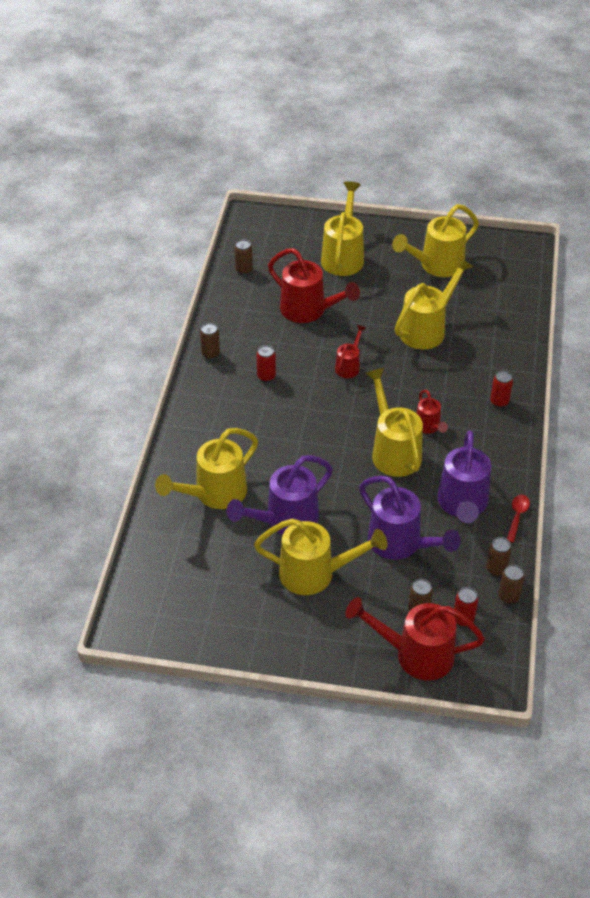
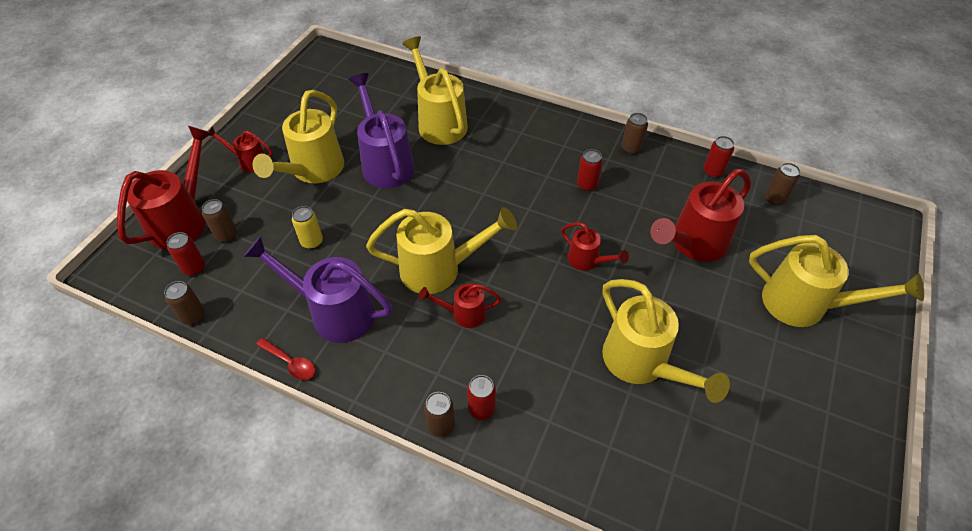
camera: 105 degrees right, 5 degrees up
purple watering can [359,476,461,560] -> yellow can [292,206,323,249]
yellow watering can [392,204,479,277] -> none
brown can [486,537,512,576] -> brown can moved to [424,392,455,437]
none -> red watering can [209,127,273,172]
none -> red can [704,136,734,178]

